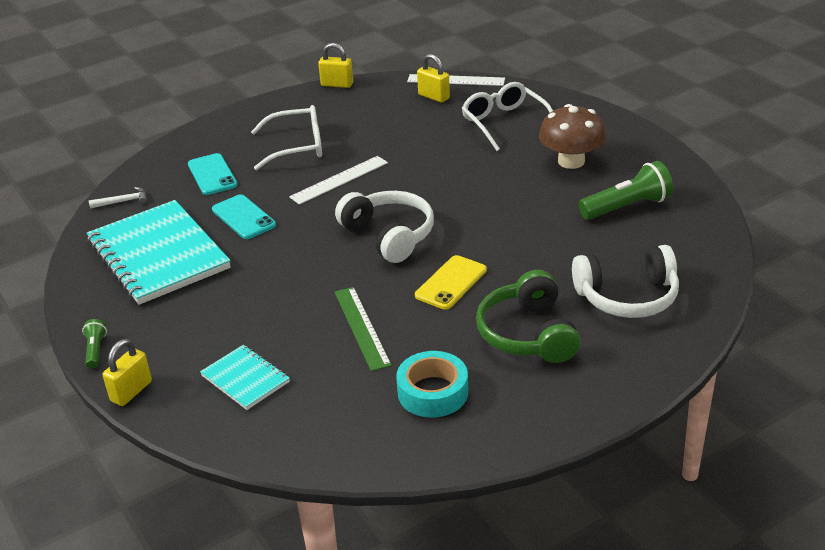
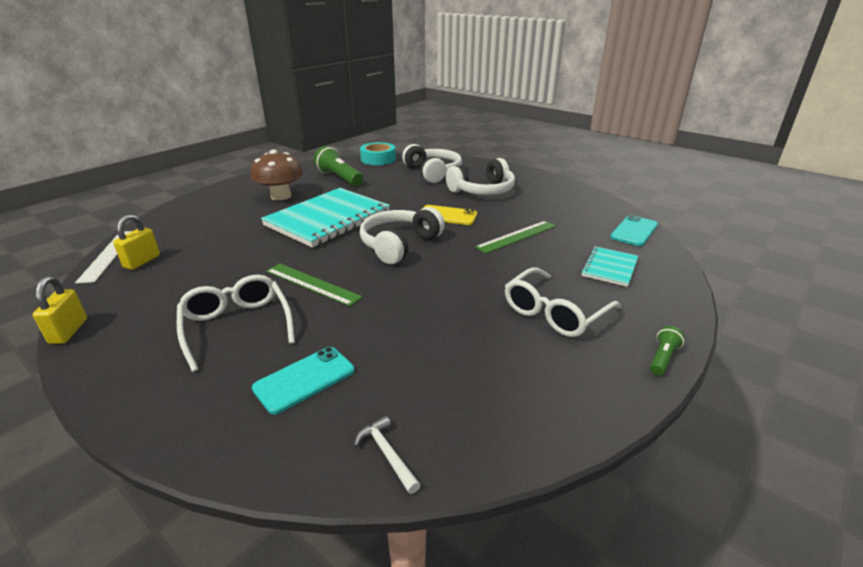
camera: 110 degrees left, 5 degrees down
green flashlight [82,319,107,368] -> green flashlight turned 150 degrees clockwise [650,326,685,376]
turquoise notebook [87,200,231,305] -> turquoise notebook moved to [261,188,390,248]
yellow padlock [103,339,152,406] -> none
turquoise phone [212,194,276,239] -> turquoise phone moved to [611,215,658,246]
white ruler [289,156,388,205] -> green ruler [266,263,362,306]
turquoise tape [396,351,468,418] -> turquoise tape moved to [360,142,396,165]
white glasses [462,82,553,151] -> white glasses moved to [505,267,621,337]
green headphones [476,270,581,363] -> white headphones [446,158,515,195]

